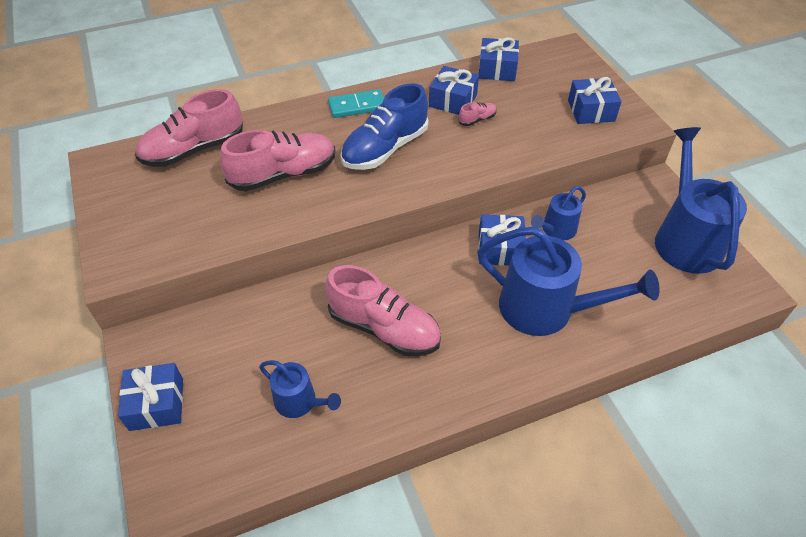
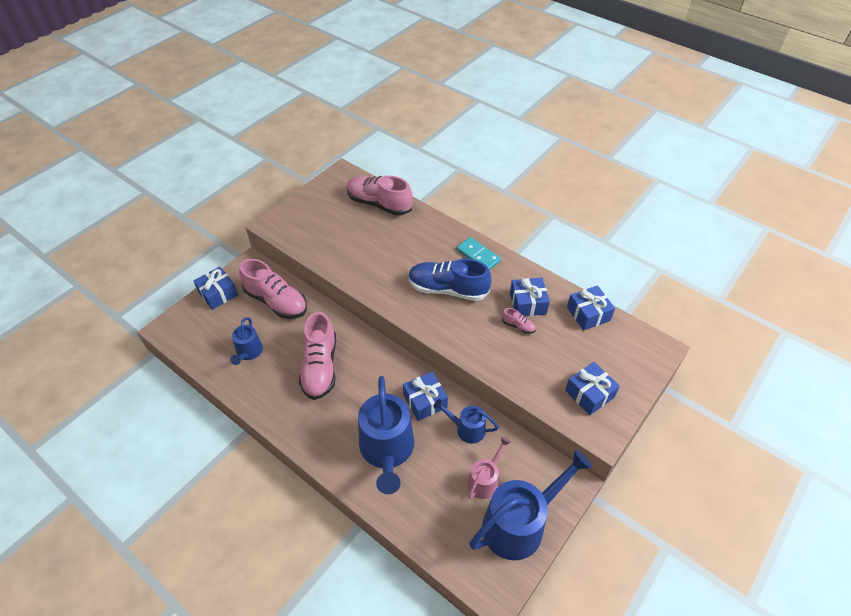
camera: 60 degrees right, 0 degrees up
pink shoe [220,130,336,191] -> pink shoe moved to [239,259,307,319]
none -> pink watering can [468,437,511,499]

